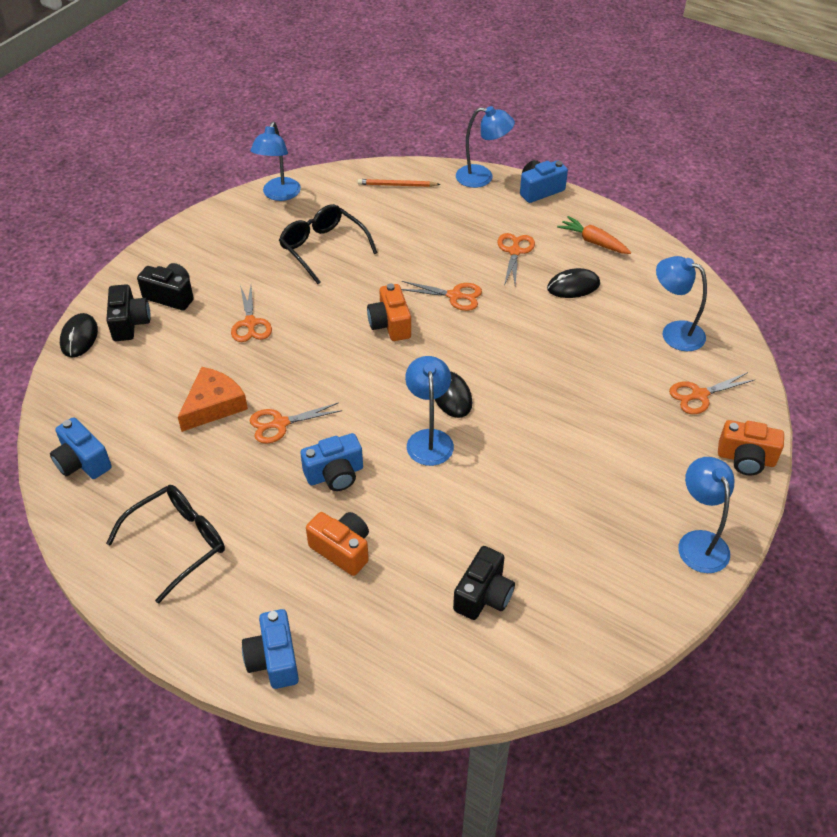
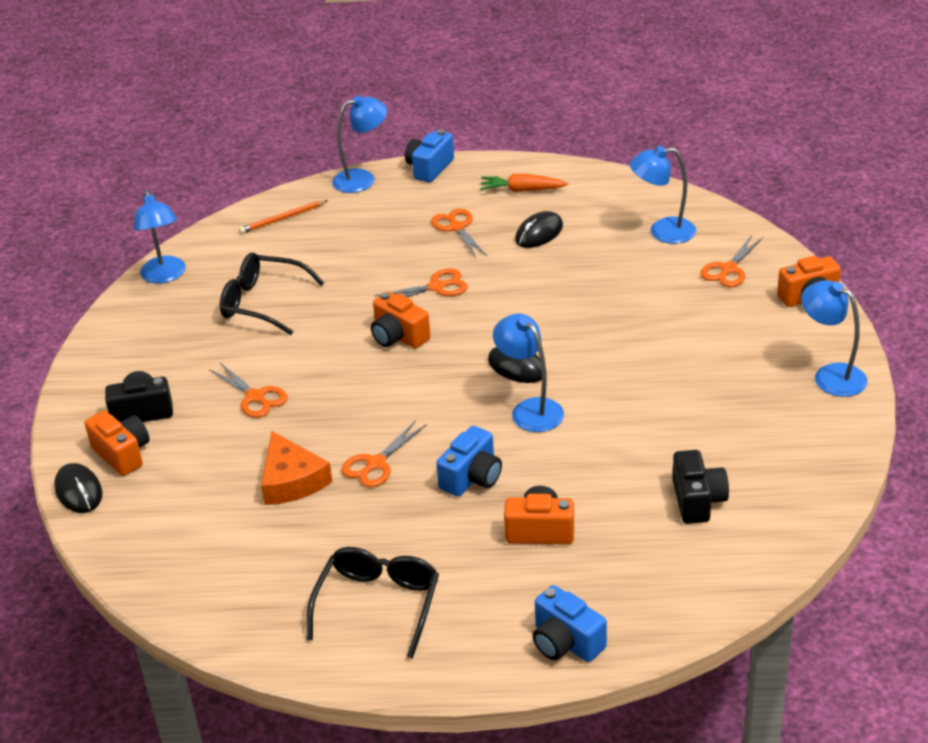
camera: 30 degrees left, 10 degrees down
blue camera [50,417,112,479] -> none
black camera [106,284,150,341] -> orange camera [84,411,150,476]
orange cheese [178,367,248,432] -> orange cheese turned 150 degrees clockwise [261,431,333,505]

